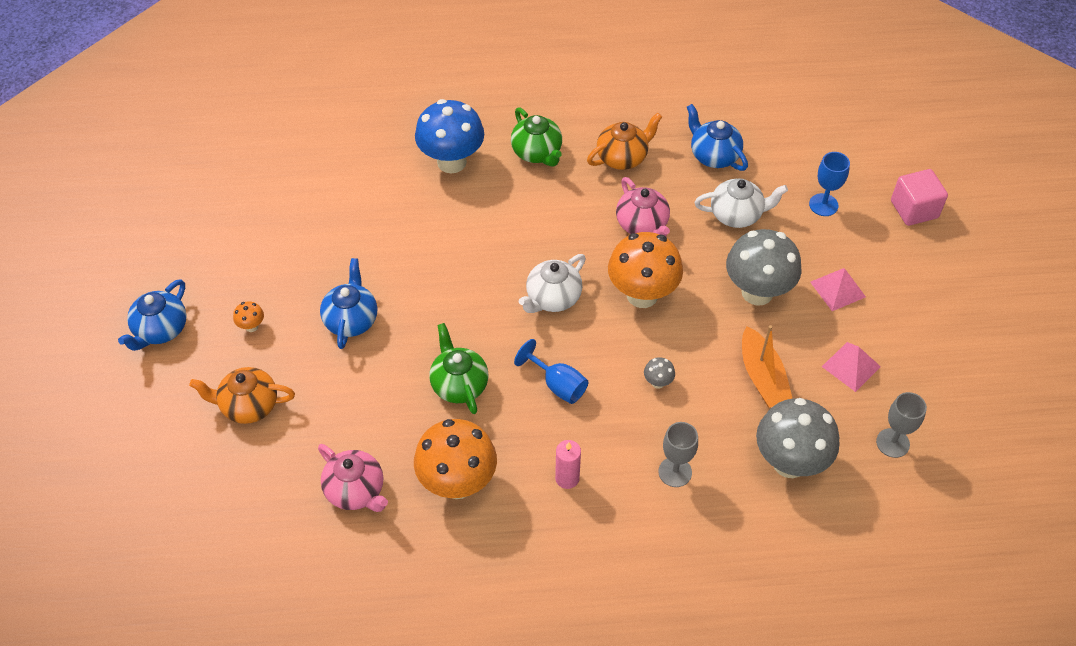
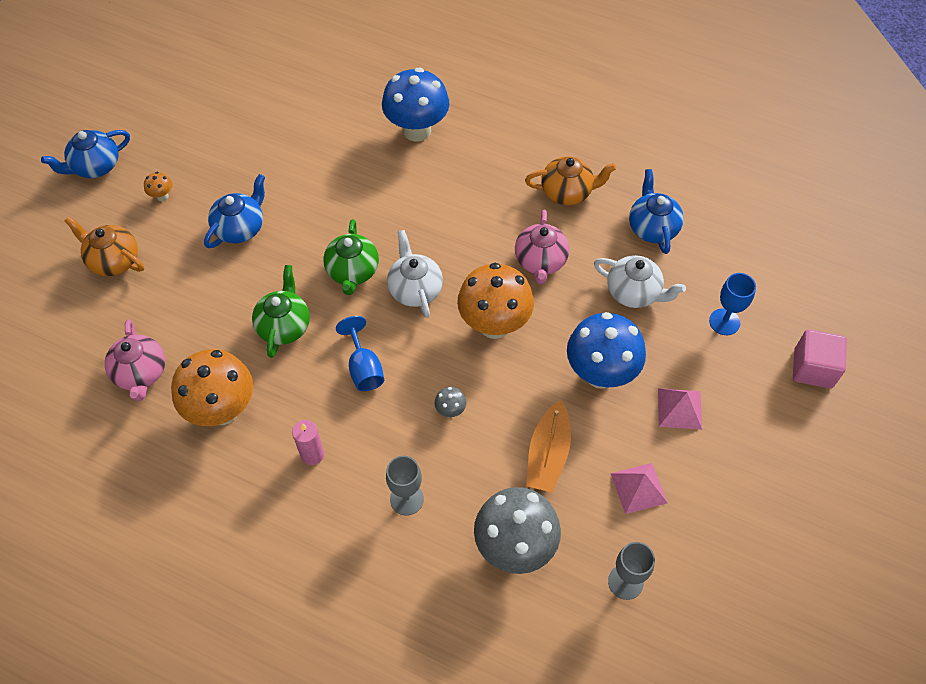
camera: 30 degrees right, 5 degrees up
green teapot [511,108,562,167] -> green teapot moved to [323,219,379,295]
white teapot [519,254,586,313] -> white teapot turned 90 degrees clockwise [387,230,443,318]
grey mushroom [726,229,802,305] -> blue mushroom [567,312,646,389]

